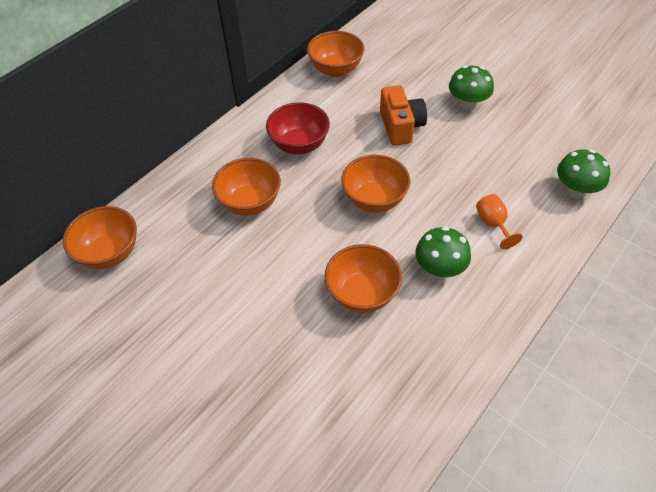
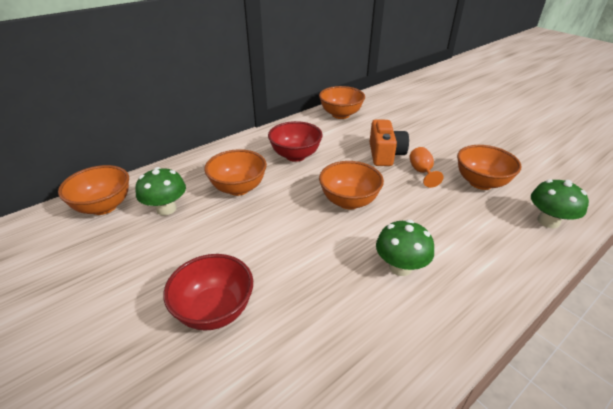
camera: 10 degrees right, 15 degrees down
orange bowl [324,244,402,313] -> orange bowl moved to [457,145,522,190]
green mushroom [449,65,494,111] -> green mushroom moved to [135,167,186,215]
orange goblet [476,194,523,249] -> orange goblet moved to [409,147,444,188]
none -> red bowl [163,254,253,331]

